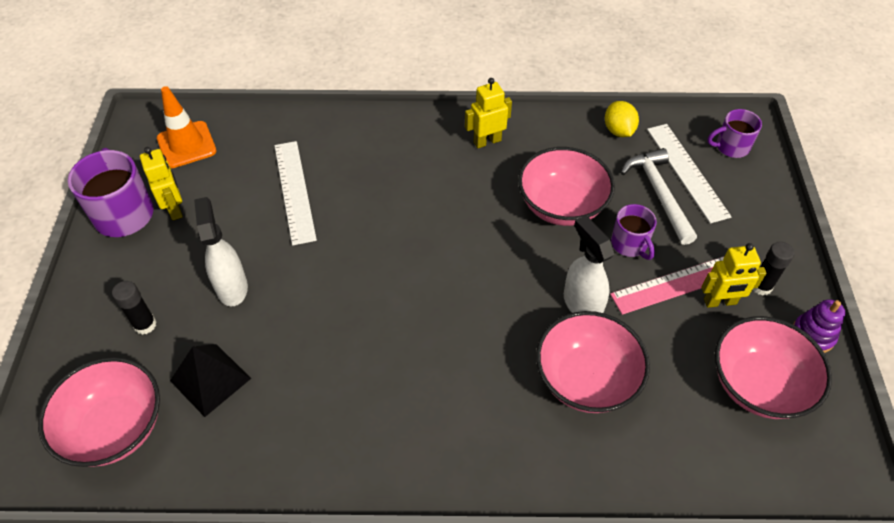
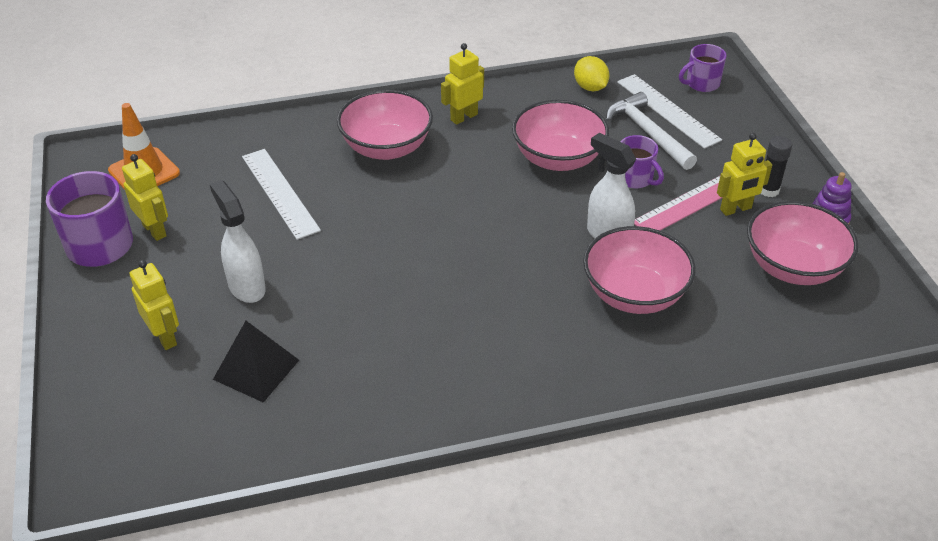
camera: 15 degrees left, 10 degrees down
pink bowl [38,357,160,467] -> pink bowl moved to [337,90,433,160]
black glue stick [112,281,156,335] -> yellow robot [130,260,179,350]

